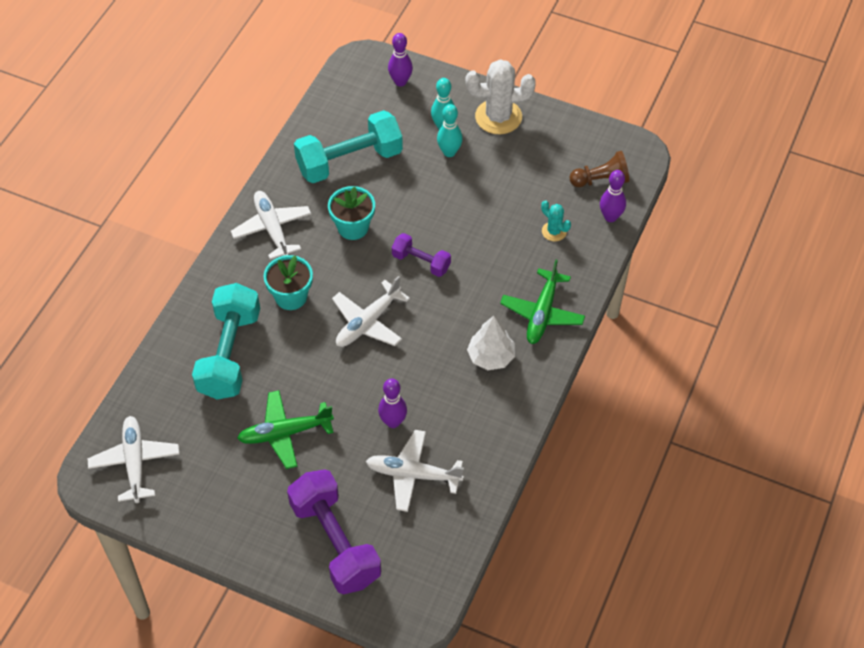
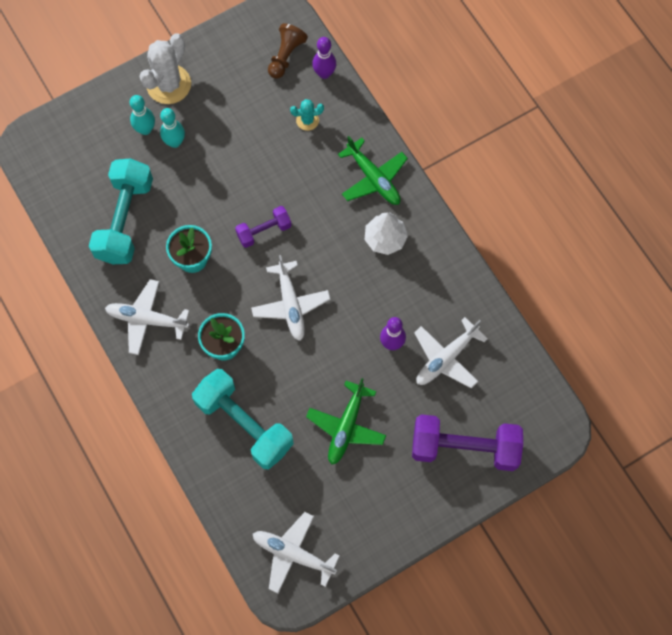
camera: 55 degrees left, 15 degrees up
purple bowling pin [388,33,413,86] -> none

